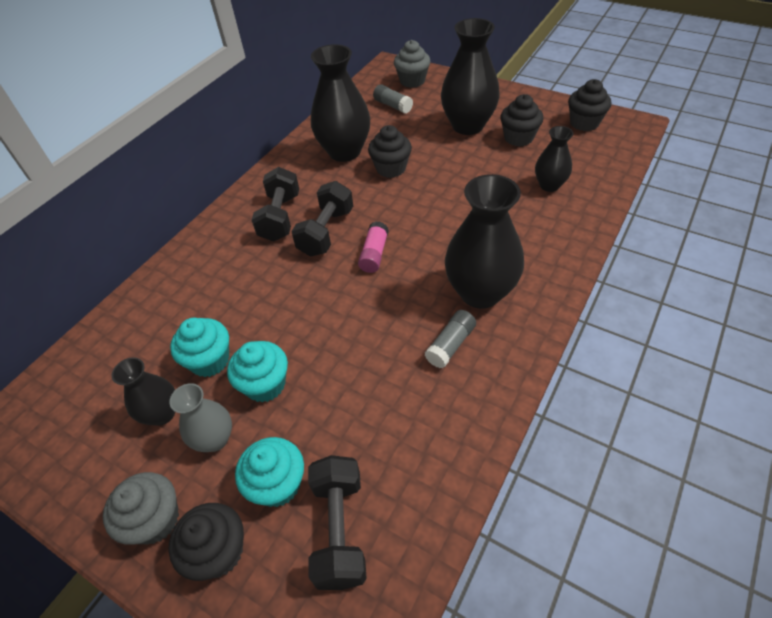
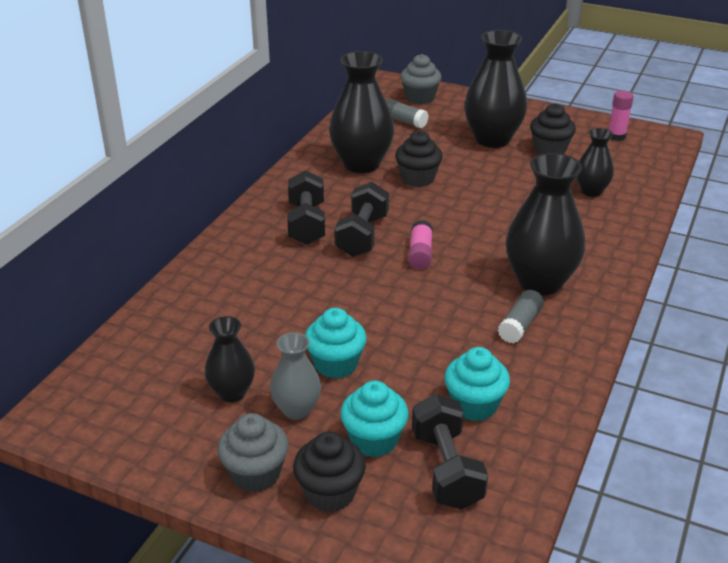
camera: 10 degrees left, 15 degrees down
turquoise cupcake [170,317,229,377] -> turquoise cupcake moved to [444,347,510,421]
black cupcake [568,79,611,131] -> pink glue stick [609,90,634,141]

